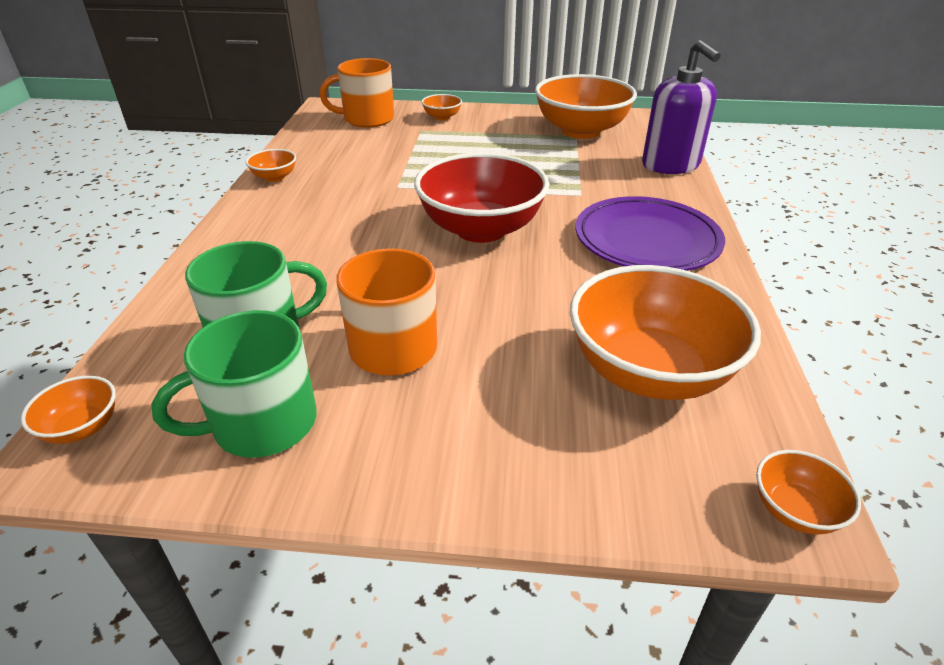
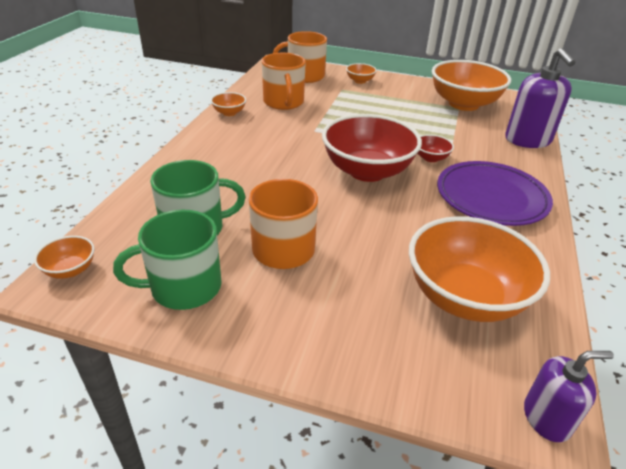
camera: 10 degrees right, 0 degrees up
orange bowl [756,450,861,534] -> purple soap dispenser [524,351,614,442]
none -> orange mug [262,53,306,110]
none -> red bowl [417,134,454,162]

